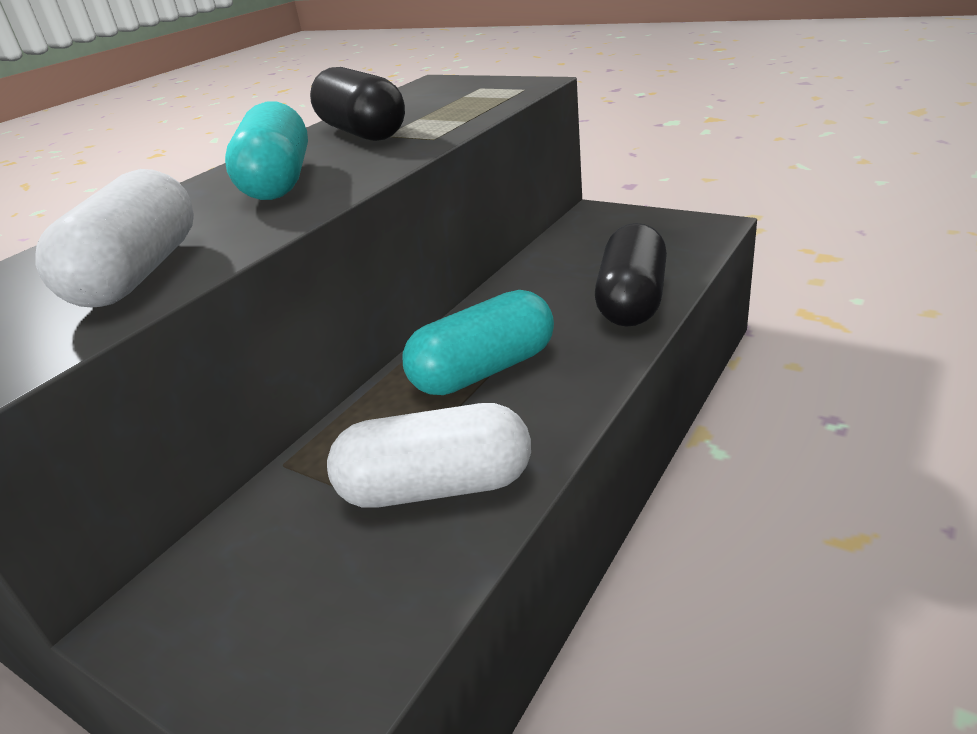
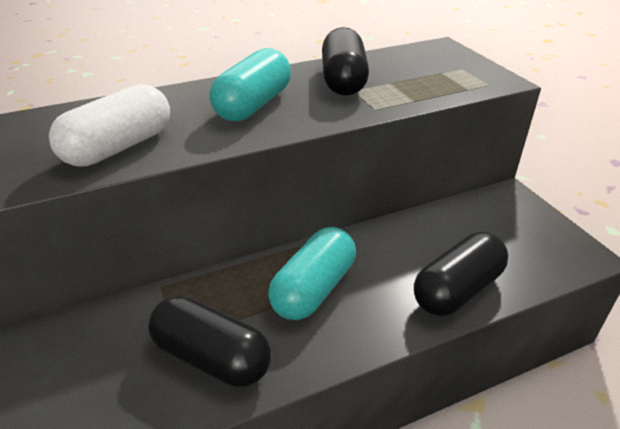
camera: 30 degrees right, 5 degrees up
white capsule [327,403,531,508] -> black capsule [148,296,272,387]
turquoise capsule [403,290,554,395] -> turquoise capsule turned 60 degrees counterclockwise [268,227,356,320]

